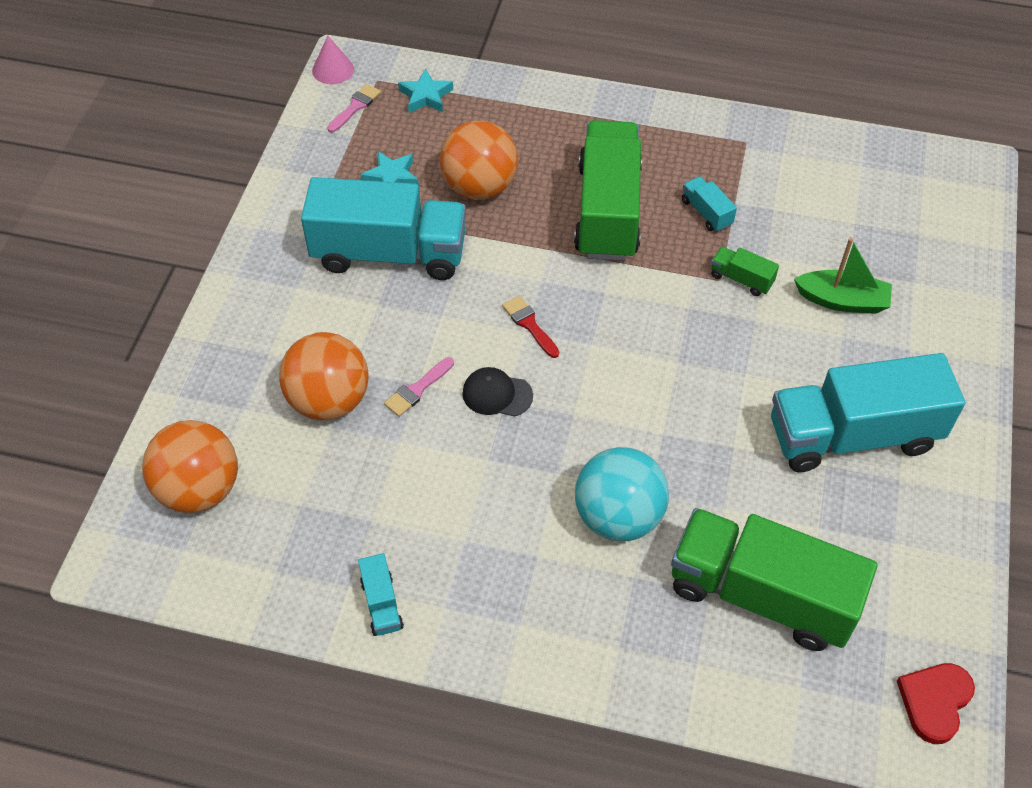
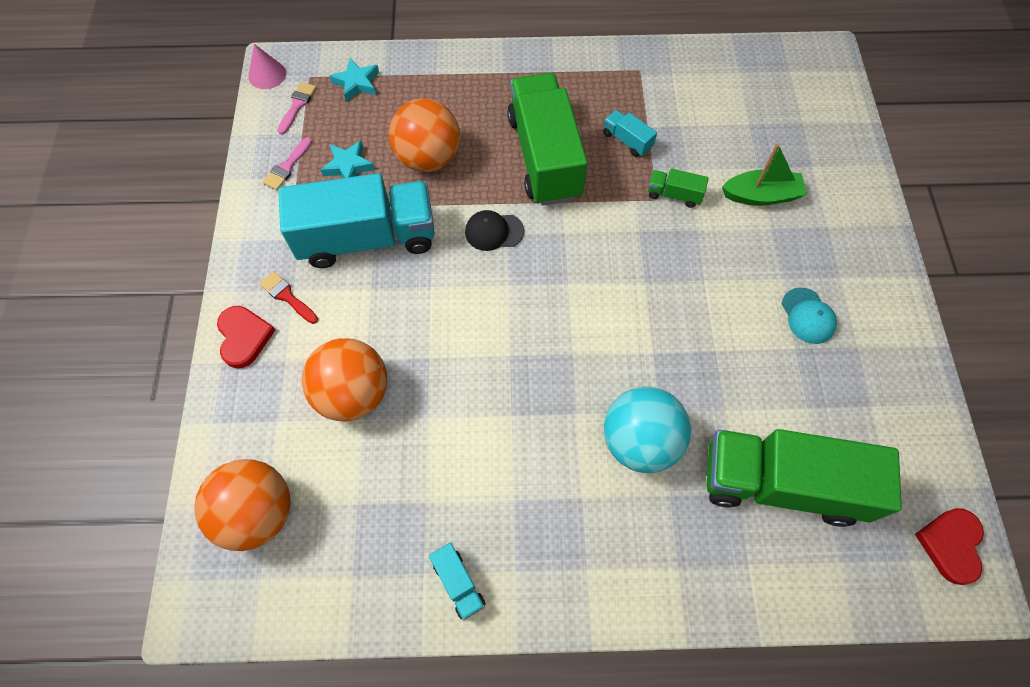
camera: 15 degrees left, 10 degrees up
pink brush [384,357,454,417] -> pink brush moved to [263,137,312,190]
black cap [462,367,533,417] -> black cap moved to [465,210,524,251]
red brush [502,296,559,358] -> red brush moved to [259,271,318,324]
turquoise truck [771,353,965,472] -> turquoise cap [782,288,837,344]
none -> red heart [217,306,275,368]

